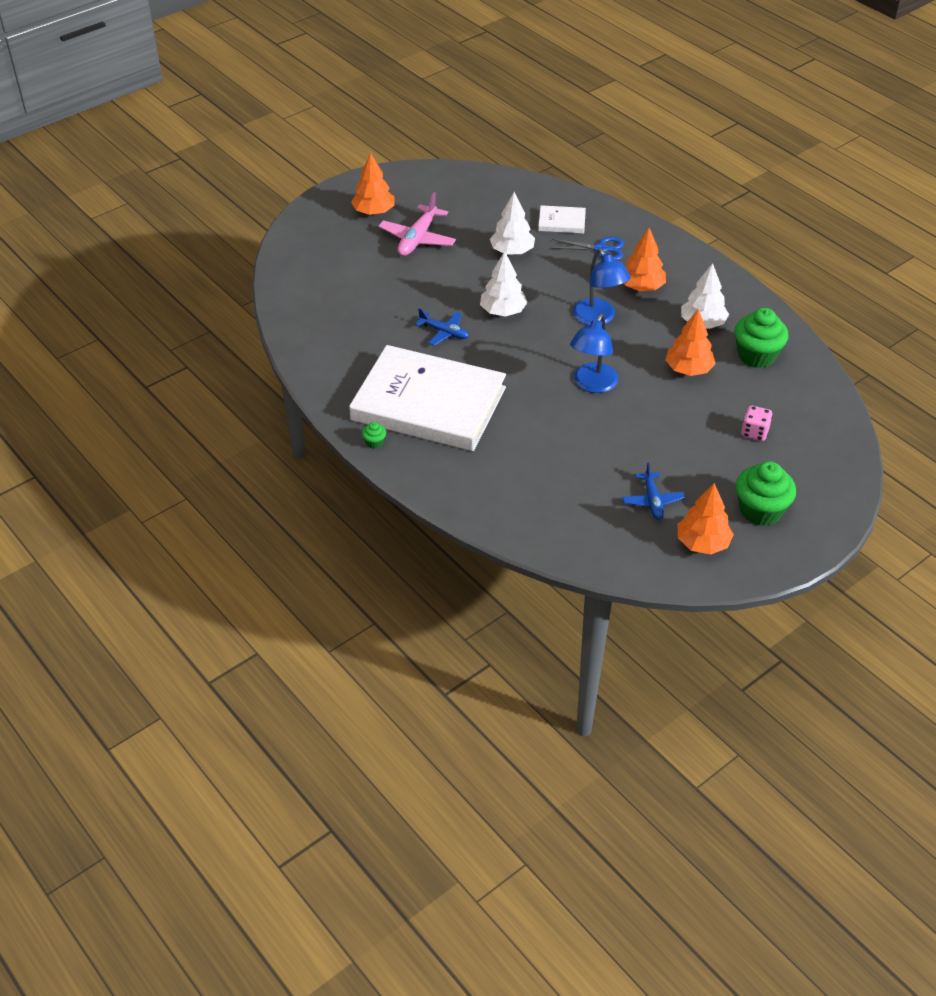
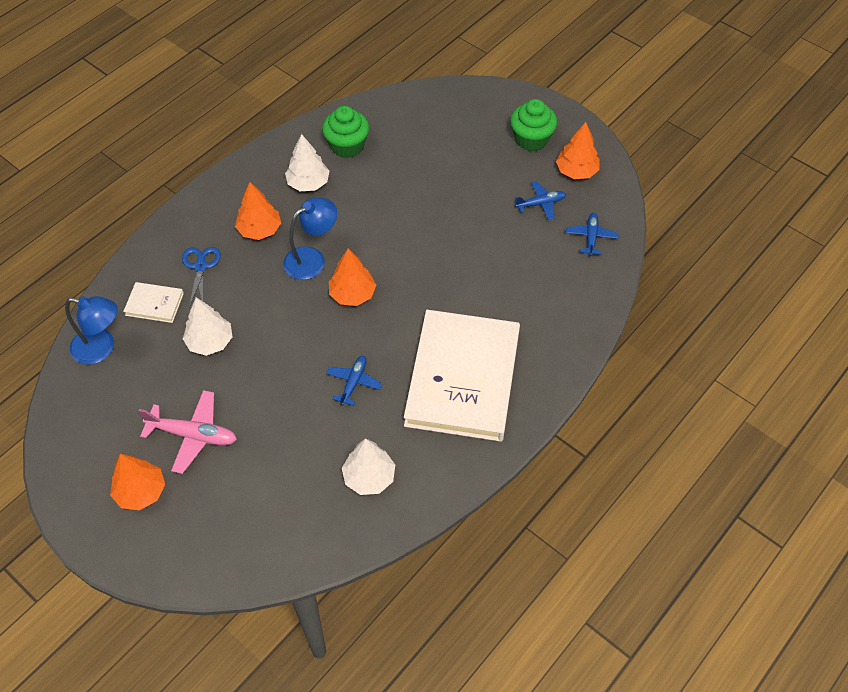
camera: 100 degrees left, 10 degrees up
green cupcake [362,422,386,449] -> none
white tree [480,251,528,317] -> white tree moved to [342,438,395,495]
white book [538,205,586,234] -> white book turned 75 degrees counterclockwise [123,282,184,323]
blue lamp [570,314,619,393] -> blue lamp moved to [65,296,118,365]
orange tree [665,309,716,376] -> orange tree moved to [329,248,376,306]
pink dice [741,406,773,441] -> none
none -> blue plane [566,213,619,256]

